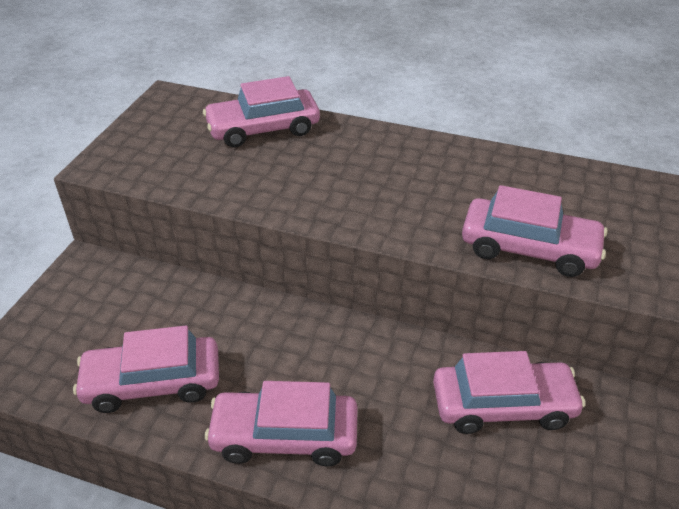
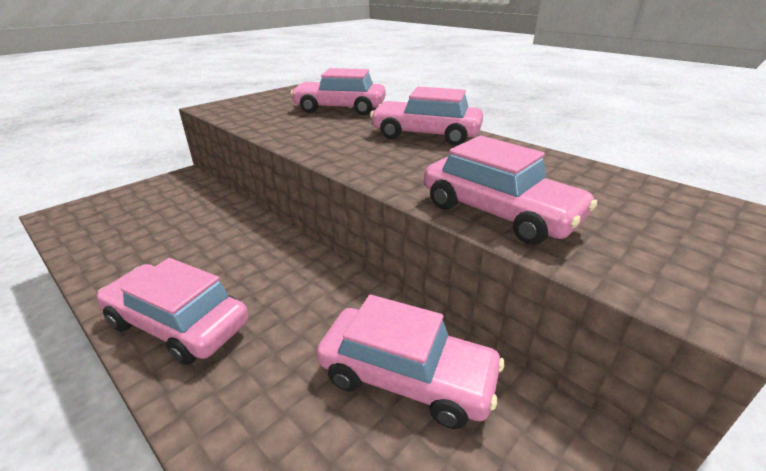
camera: 25 degrees right, 10 degrees down
pink car [73,325,219,413] -> pink car moved to [370,86,483,146]

